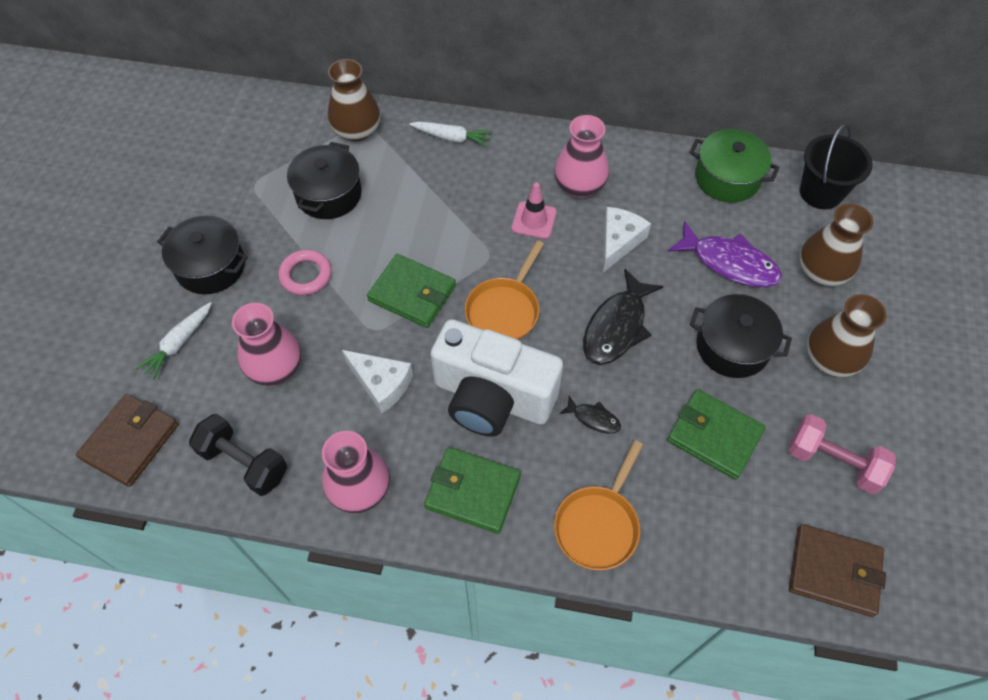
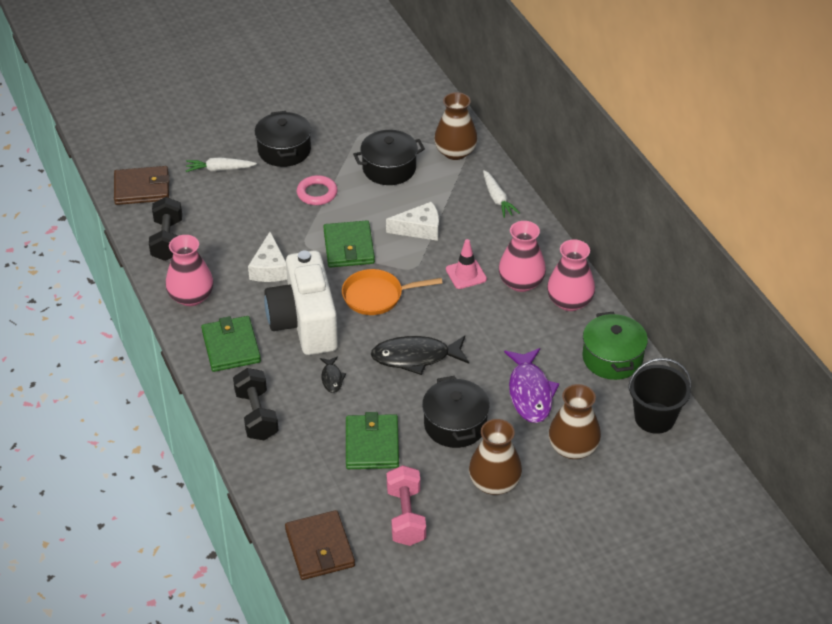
camera: 55 degrees right, 15 degrees down
pink vase [232,303,301,386] -> pink vase moved to [547,239,595,311]
orange pan [554,440,643,570] -> black dumbbell [233,368,279,440]
white cheese [603,207,651,273] -> white cheese moved to [386,201,439,241]

